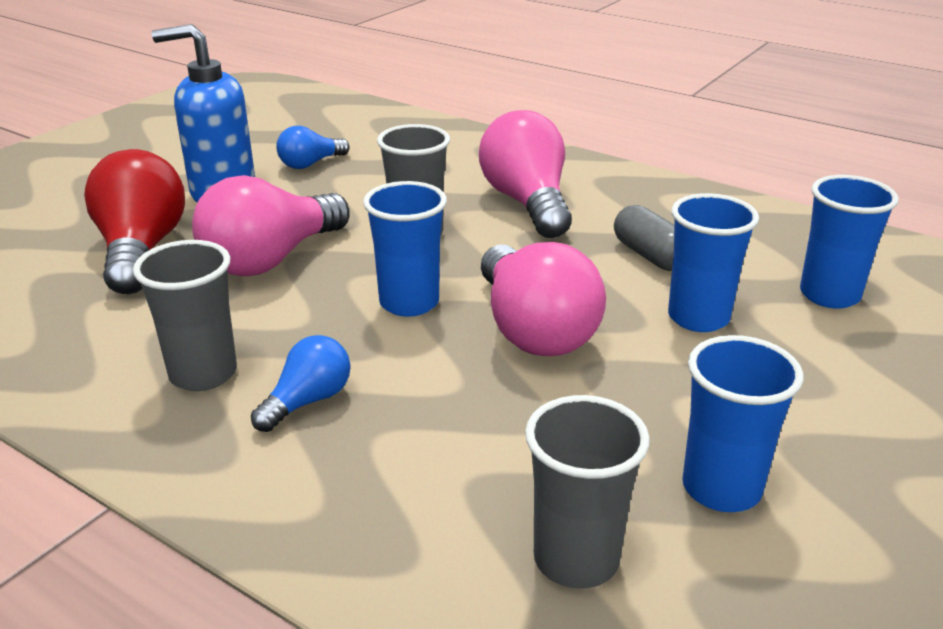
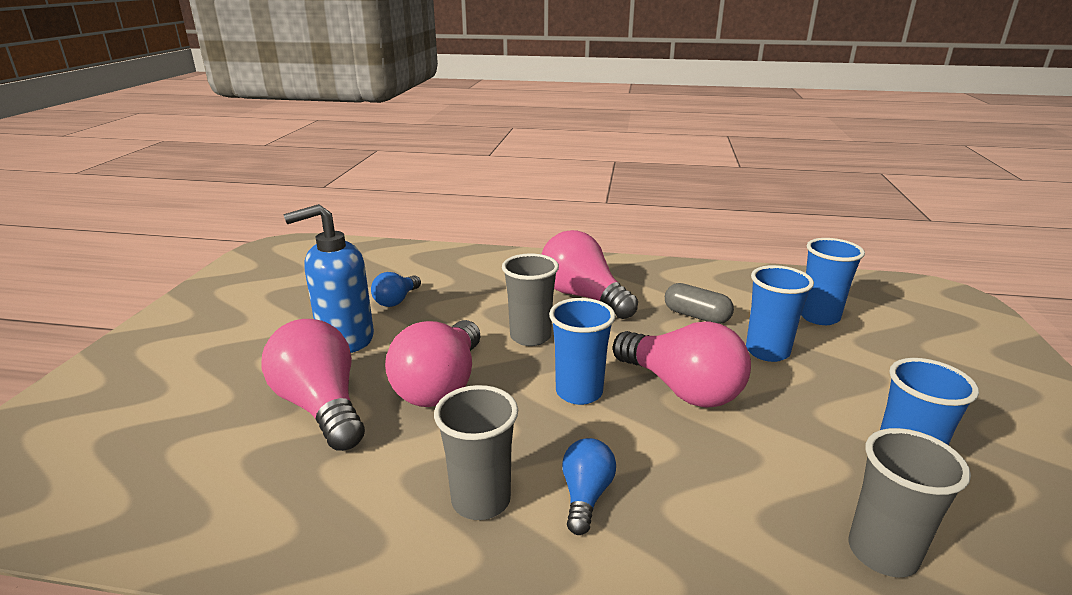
camera: 25 degrees left, 5 degrees down
red light bulb [84,149,185,294] -> pink light bulb [261,319,365,451]

